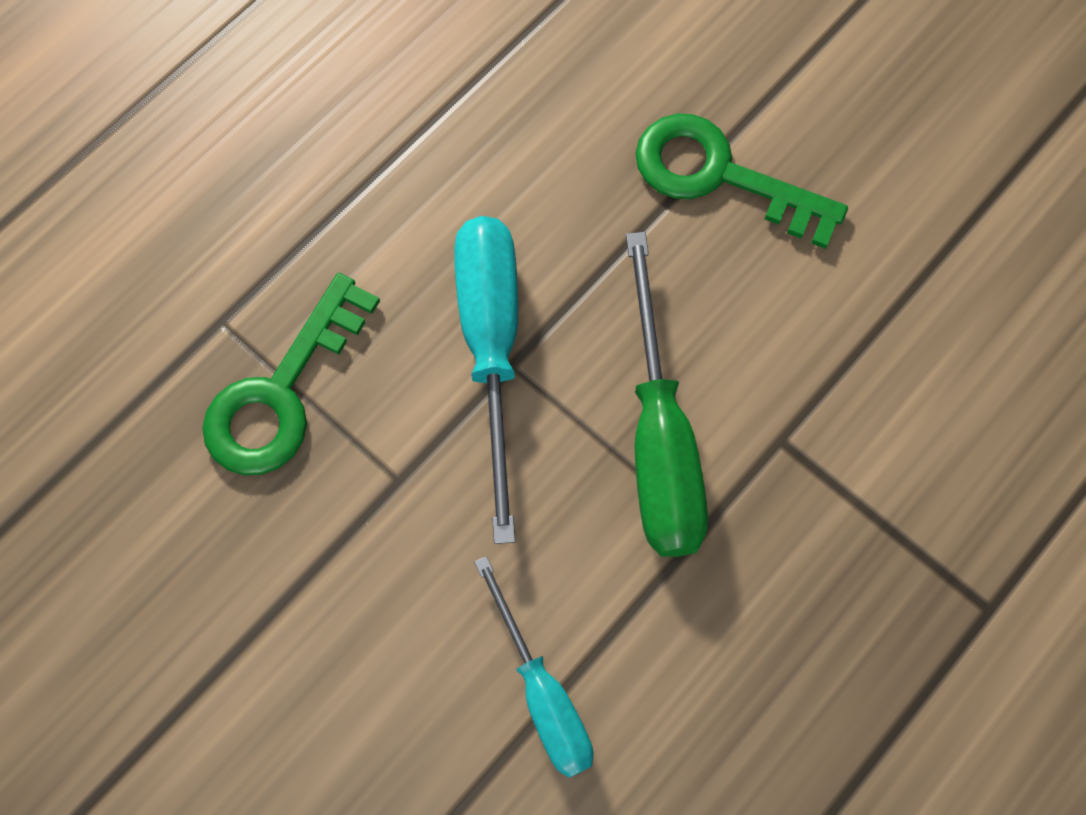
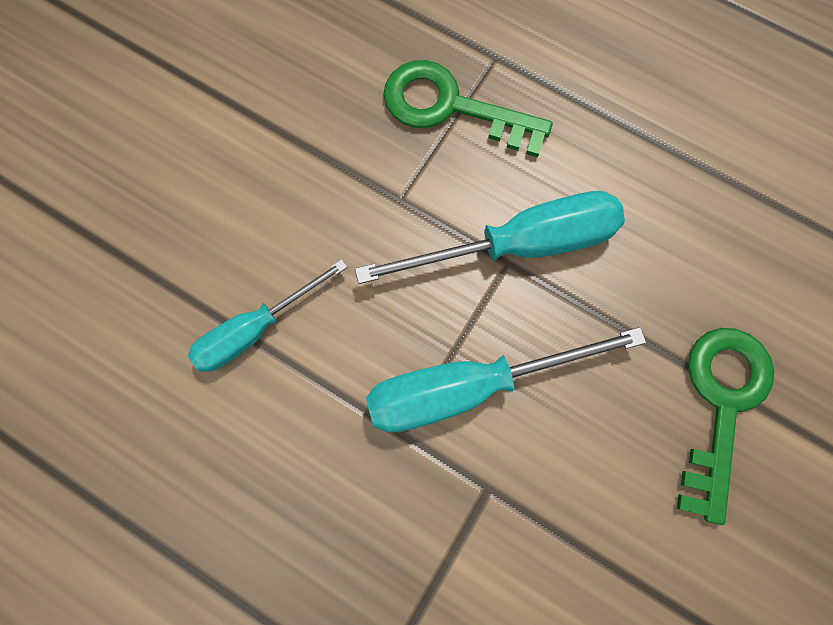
camera: 80 degrees right, 5 degrees up
green screwdriver [626,232,708,557] -> turquoise screwdriver [366,327,646,433]

